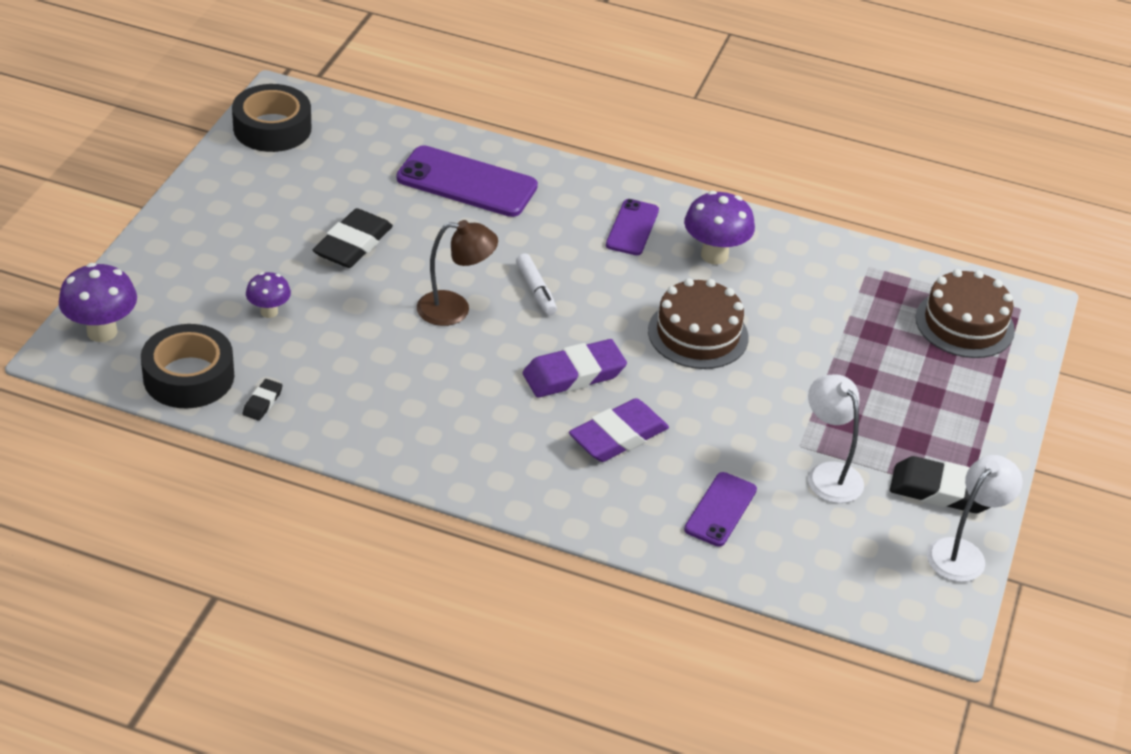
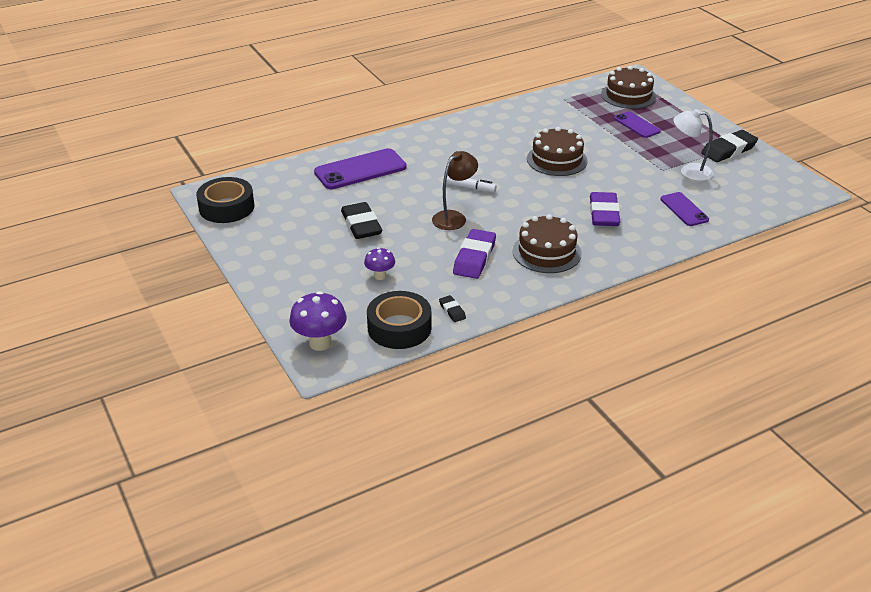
camera: 45 degrees left, 5 degrees down
purple eraser [523,339,627,398] -> purple eraser moved to [453,229,496,279]
purple phone [606,199,659,255] -> purple phone moved to [614,111,661,138]
purple mushroom [684,191,755,265] -> none
white lamp [927,455,1023,582] -> none
none -> brown cake [512,214,582,273]

